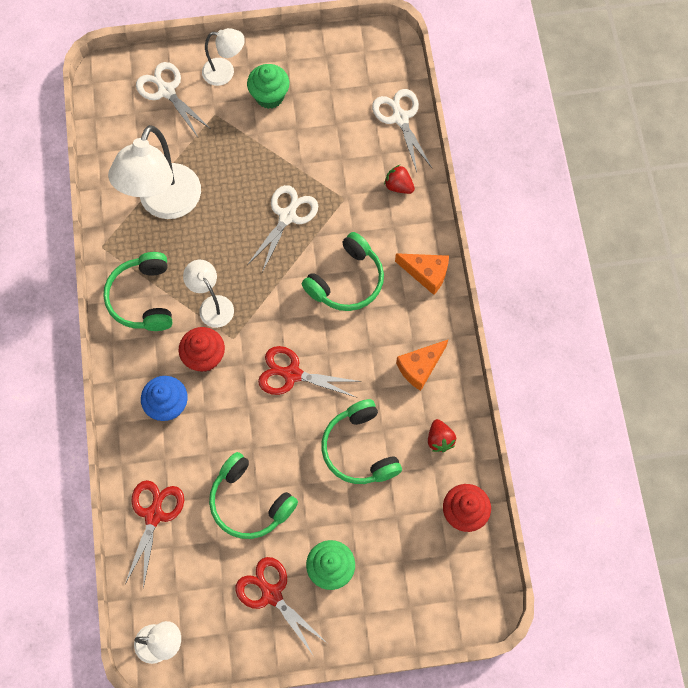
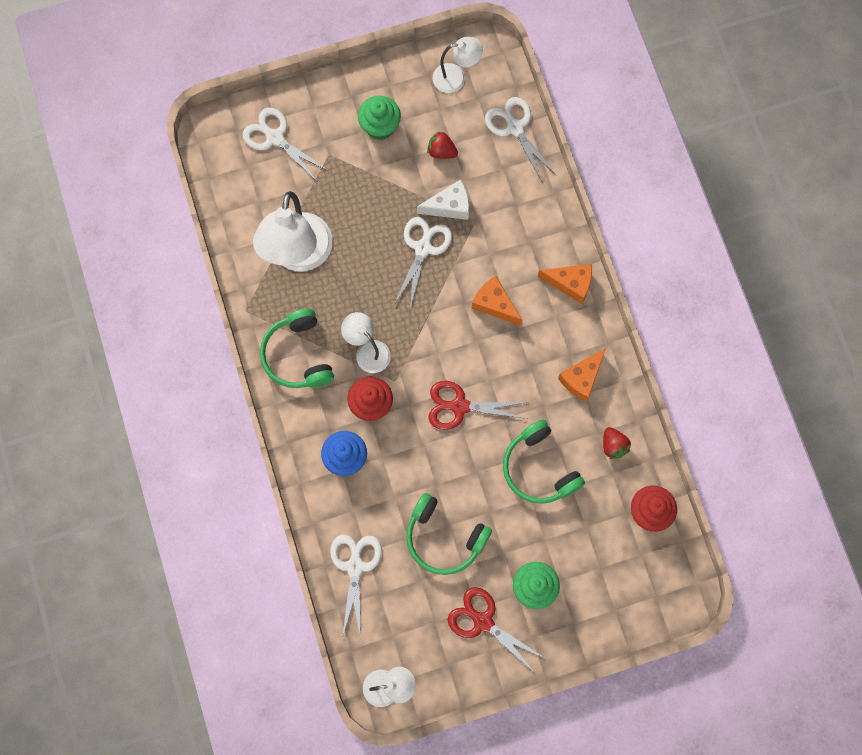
camera: 10 degrees left, 5 degrees up
red scissors [125,480,184,589] -> white scissors [330,535,382,638]
white lamp [202,28,245,86] -> white lamp moved to [433,37,483,93]
green headphones [302,232,384,311] -> orange cheese [472,276,522,326]
red strawberry [384,165,415,194] -> red strawberry moved to [427,131,458,159]
none -> white cheese [417,180,469,220]

